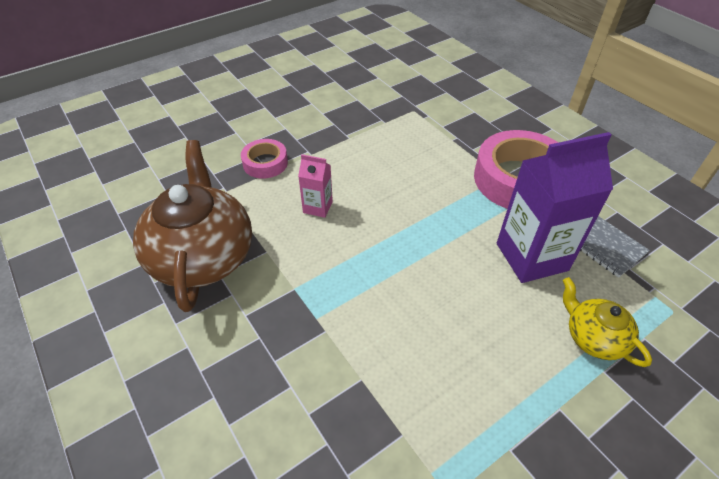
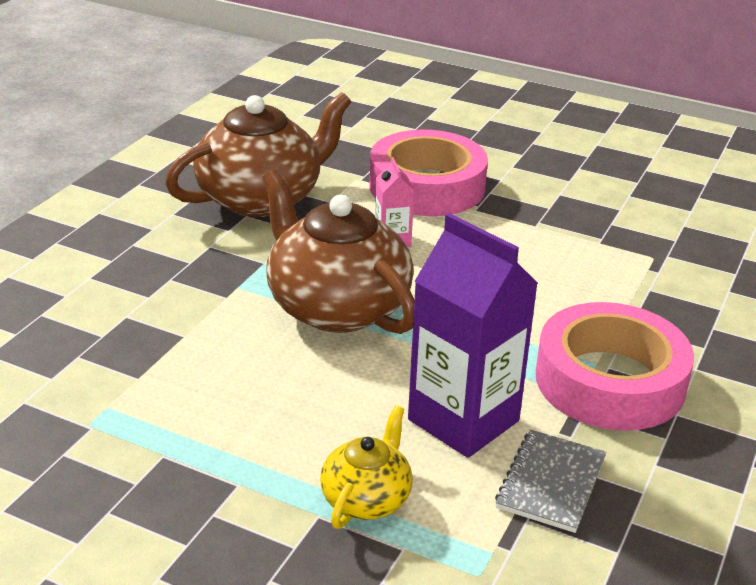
camera: 60 degrees right, 15 degrees down
pink tape [241,139,288,179] -> pink tape [370,130,488,216], size x1.96
none -> brown teapot [262,170,415,334]

